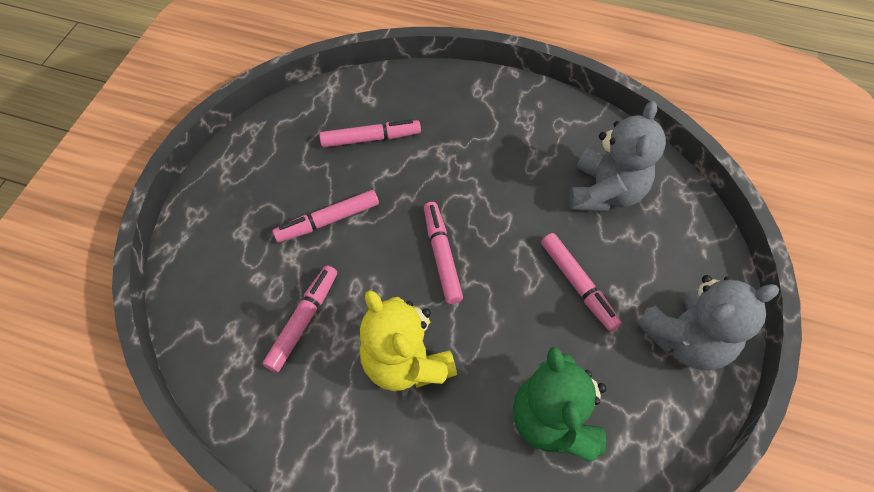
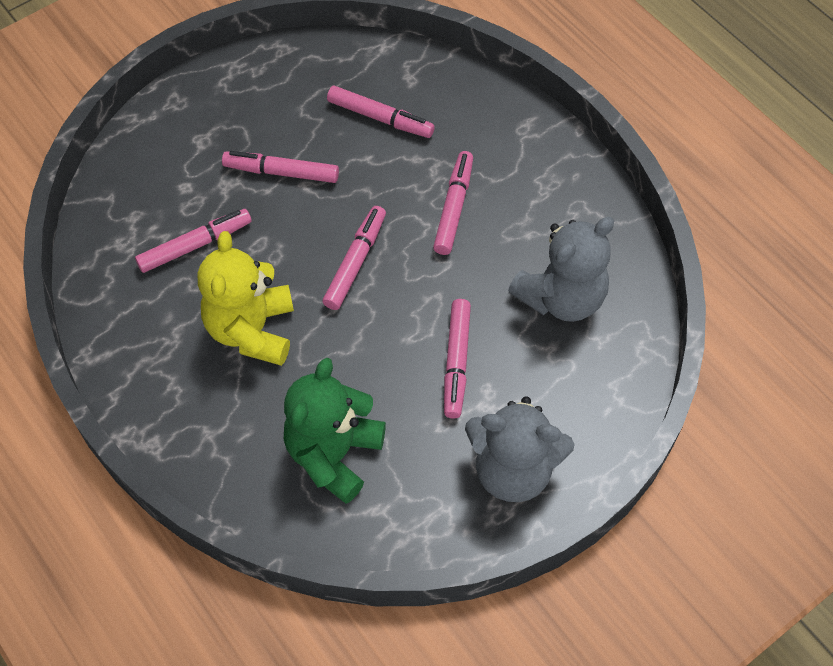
camera: 35 degrees right, 0 degrees up
none -> pink marker [433,151,473,255]

